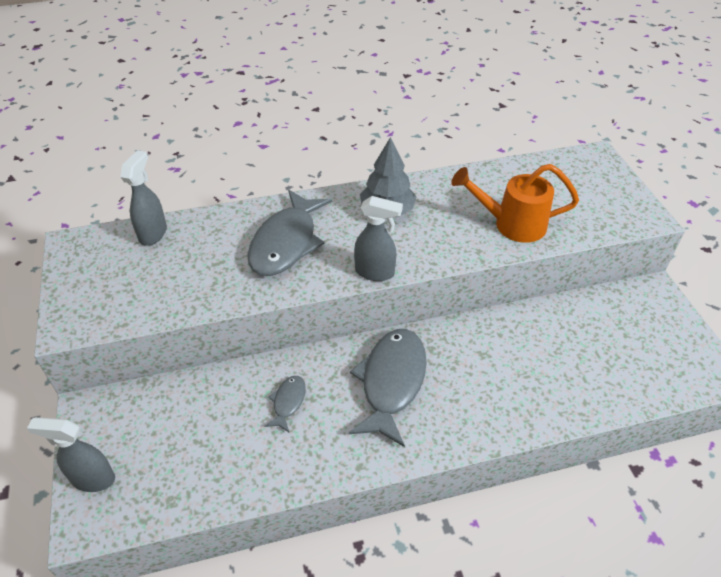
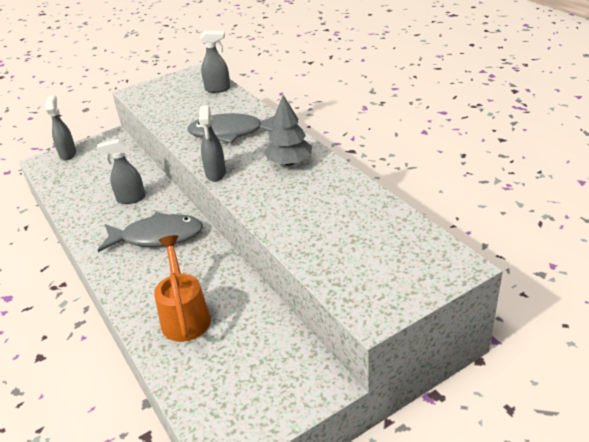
camera: 75 degrees right, 10 degrees down
grey fish [265,376,306,432] -> grey spray bottle [97,139,145,204]
orange watering can [451,164,579,243] -> orange watering can moved to [154,235,211,342]

